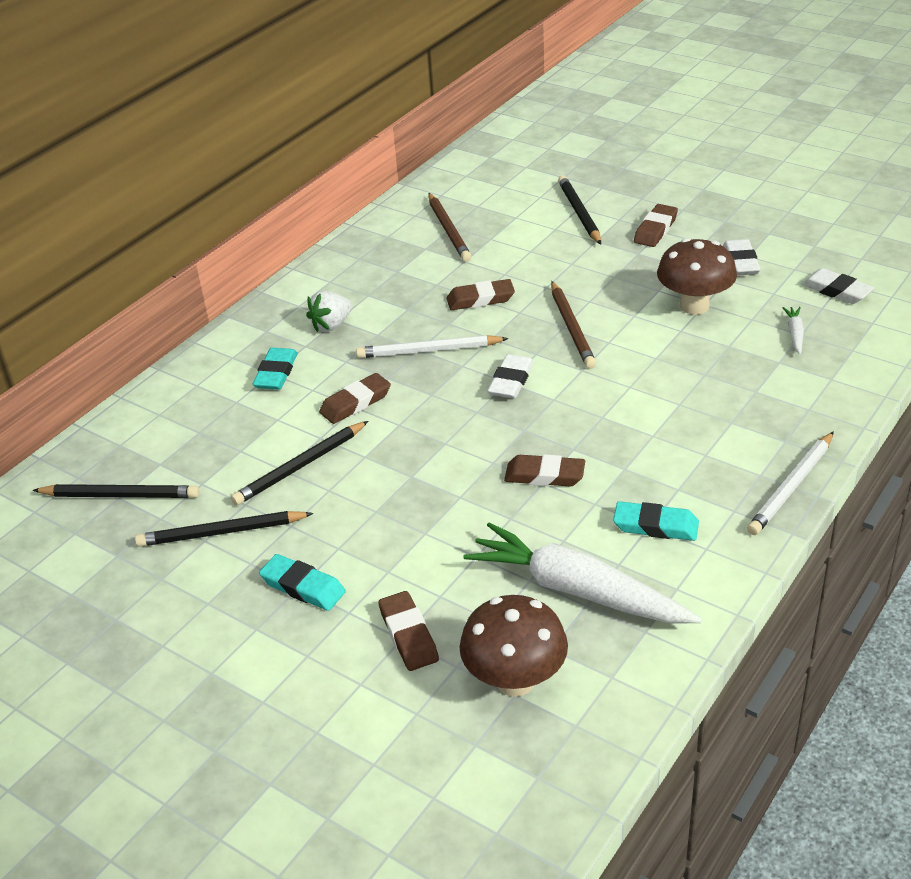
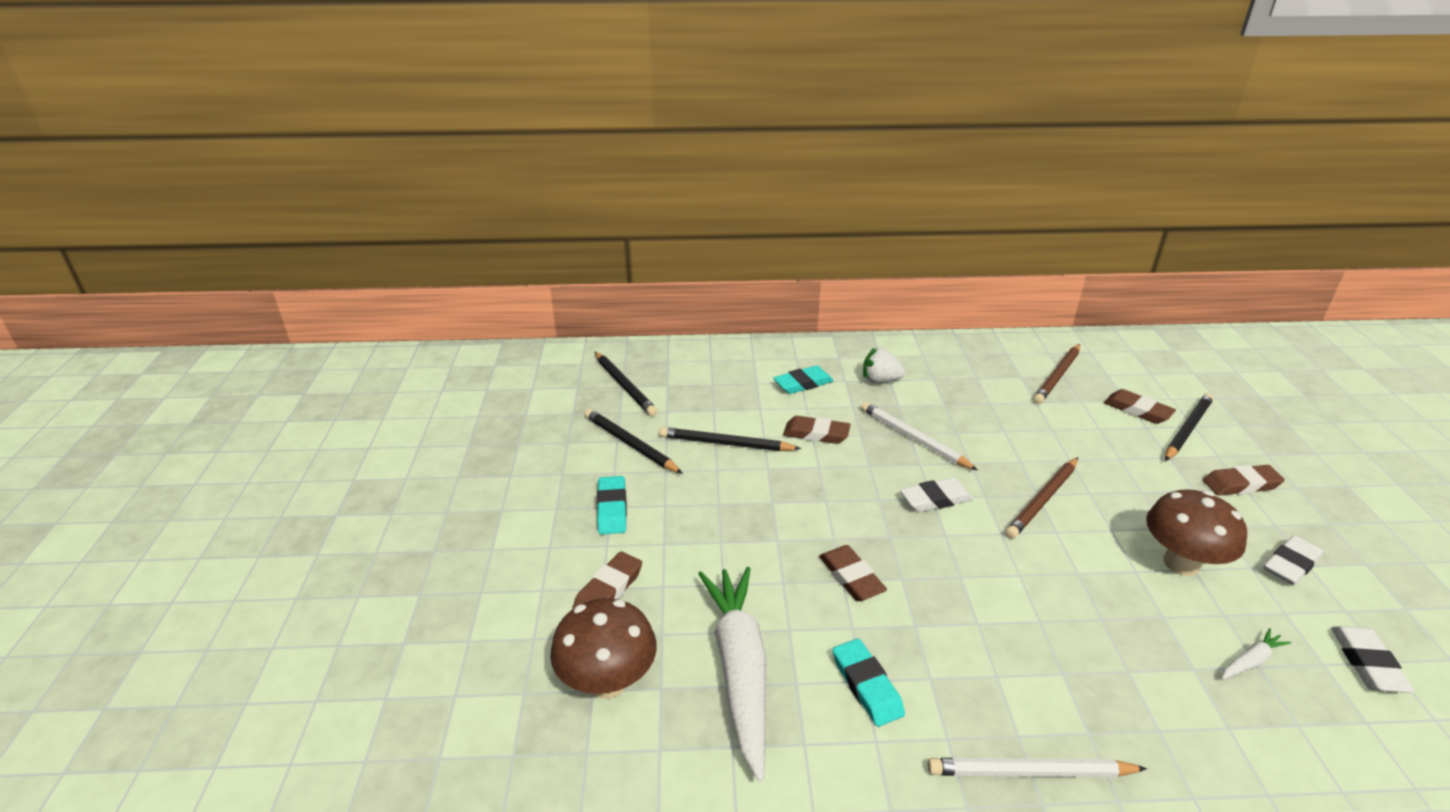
camera: 50 degrees right, 5 degrees down
brown eraser [446,279,515,310] -> brown eraser moved to [1104,389,1176,424]

